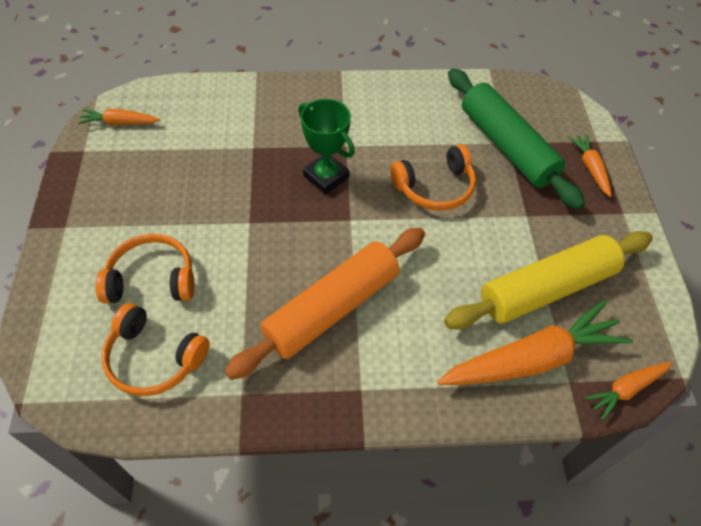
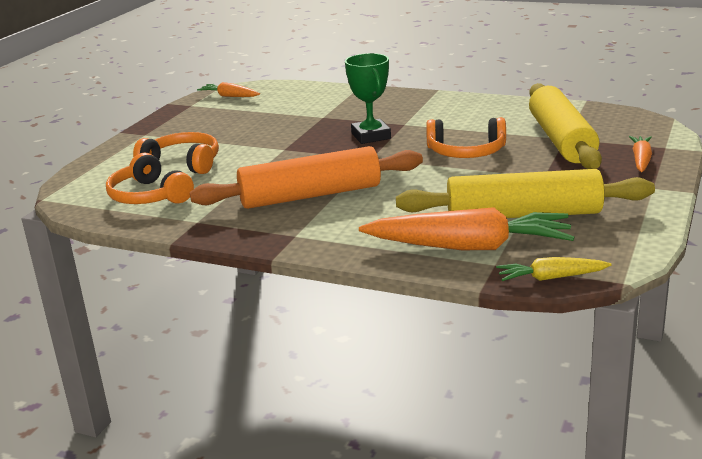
camera: 30 degrees right, 30 degrees down
green rolling pin [448,68,585,210] -> yellow rolling pin [529,83,602,169]
orange carrot [585,362,672,420] -> yellow carrot [496,257,612,281]

